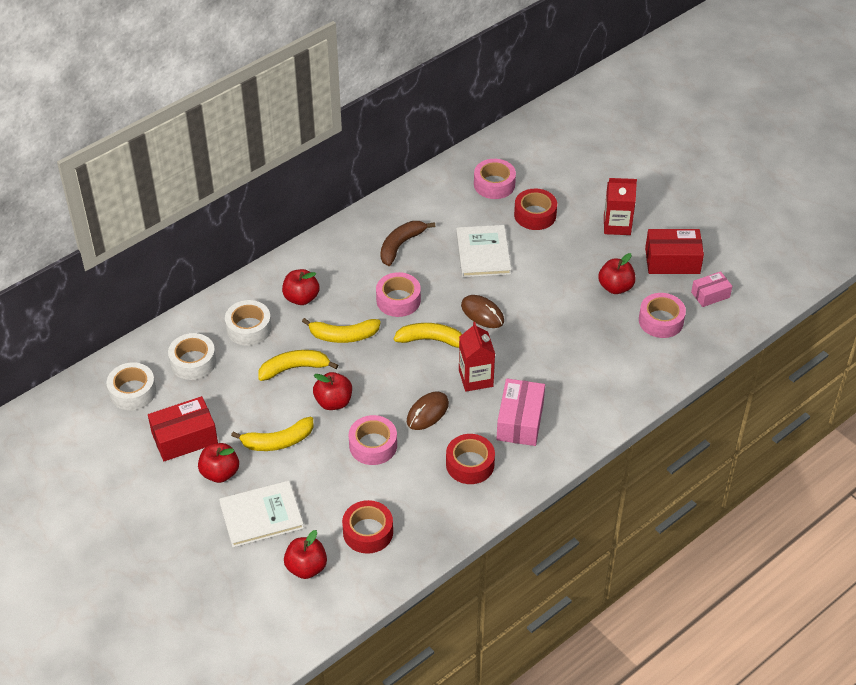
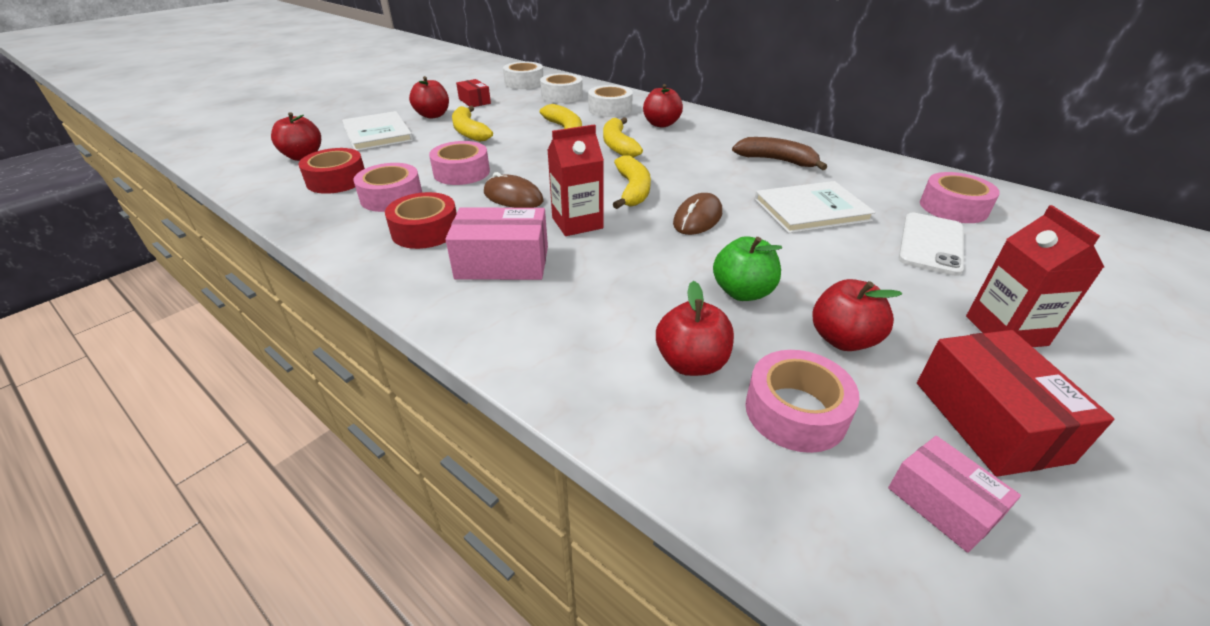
camera: 80 degrees right, 10 degrees down
red box [148,396,218,461] -> red box [456,79,491,107], size x0.61
red apple [313,372,352,410] -> red apple moved to [656,281,734,376]
pink tape [376,272,421,317] -> pink tape moved to [353,163,422,212]
red tape [514,189,557,230] -> white phone [899,213,964,276]
none -> green apple [713,236,782,301]

